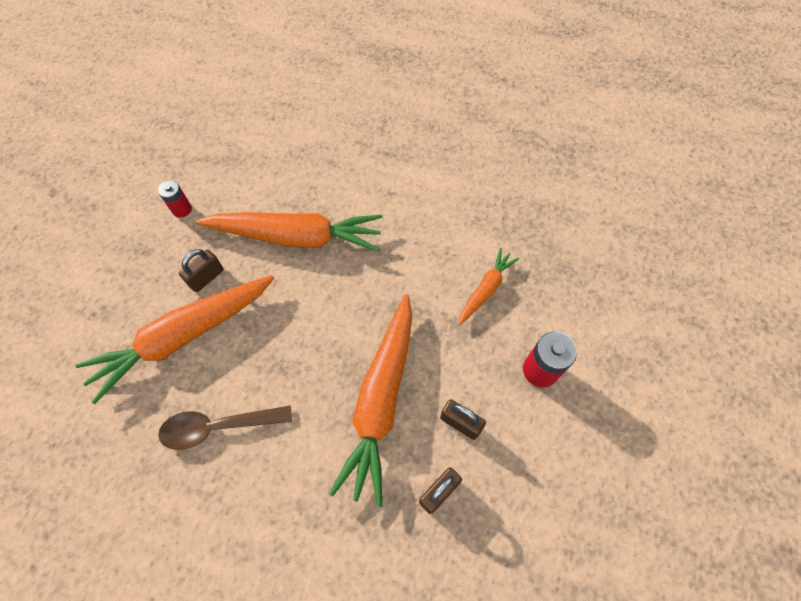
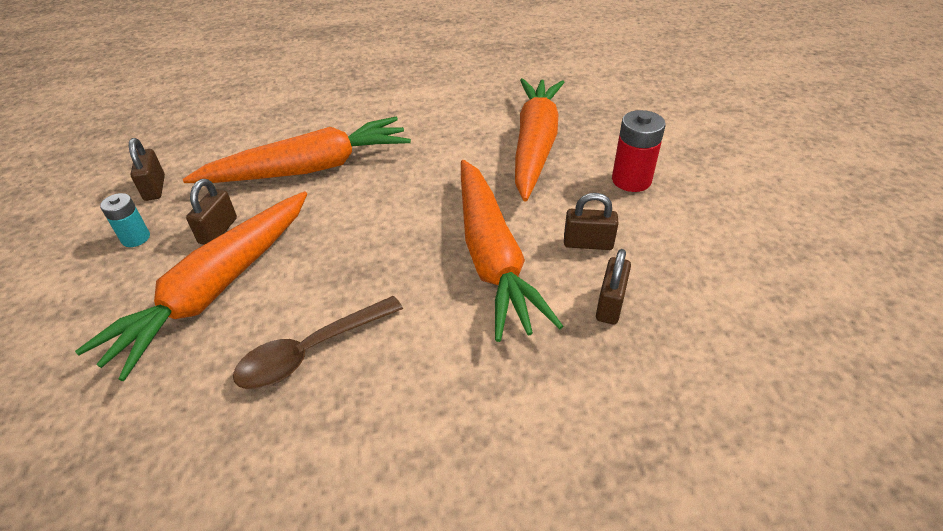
camera: 25 degrees left, 20 degrees down
red battery [158,181,192,218] -> brown padlock [129,138,165,201]
orange carrot [458,248,519,326] -> orange carrot [515,78,565,201], size x1.98
none -> turquoise battery [100,193,150,247]

